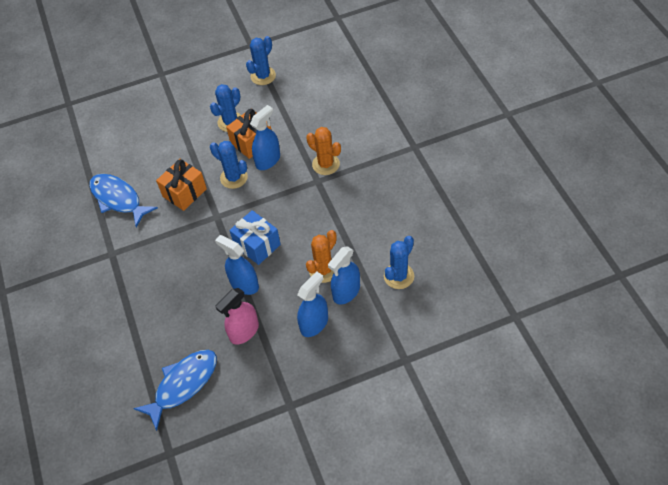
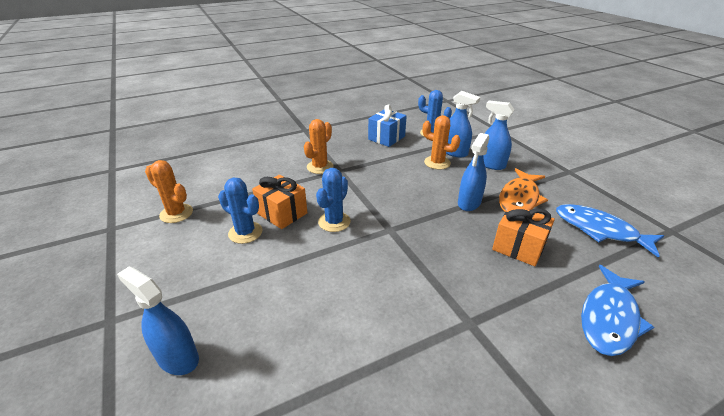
camera: 100 degrees left, 20 degrees down
blue fish [89,174,158,227] -> blue fish moved to [581,265,654,356]
orange gift [156,159,207,211] -> orange gift moved to [492,204,555,266]
pink spray bottle [215,288,259,345] -> orange fish [499,168,548,212]
blue gift [229,210,281,265] -> blue gift moved to [368,104,407,147]
blue cactus [246,36,276,85] -> orange cactus [145,160,193,223]
blue spray bottle [250,105,280,170] -> blue spray bottle moved to [117,267,199,375]

